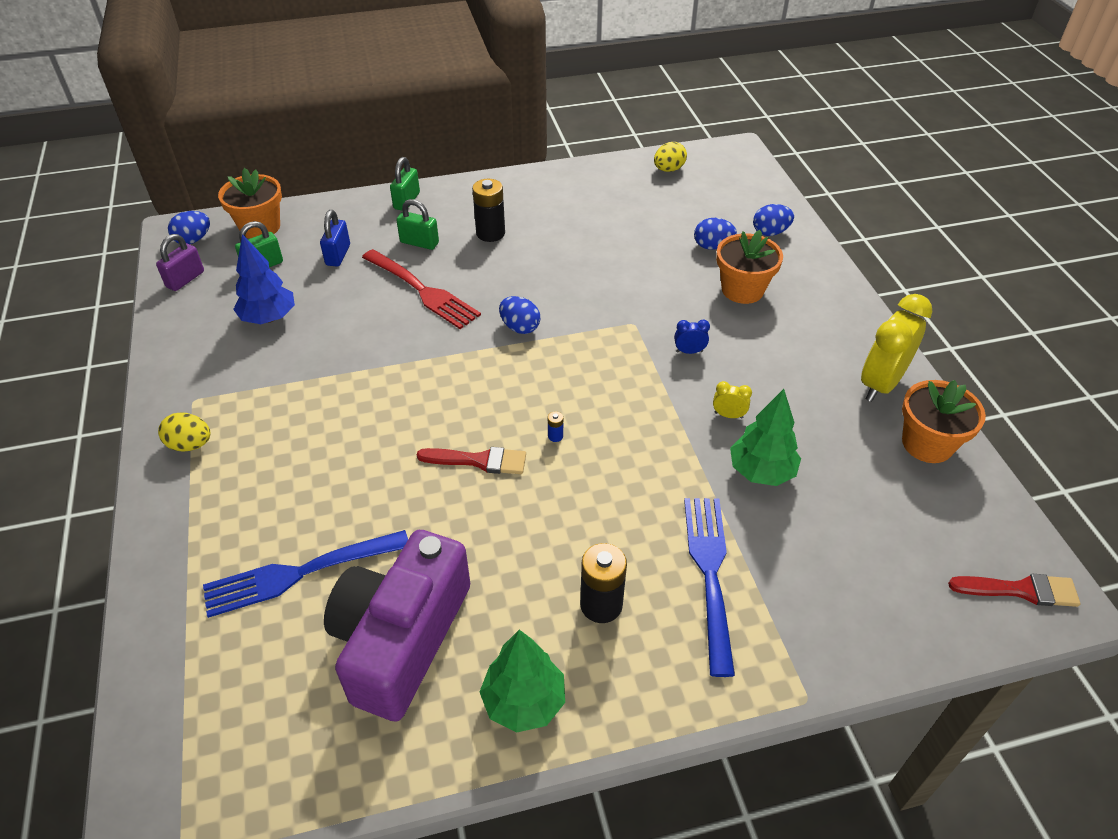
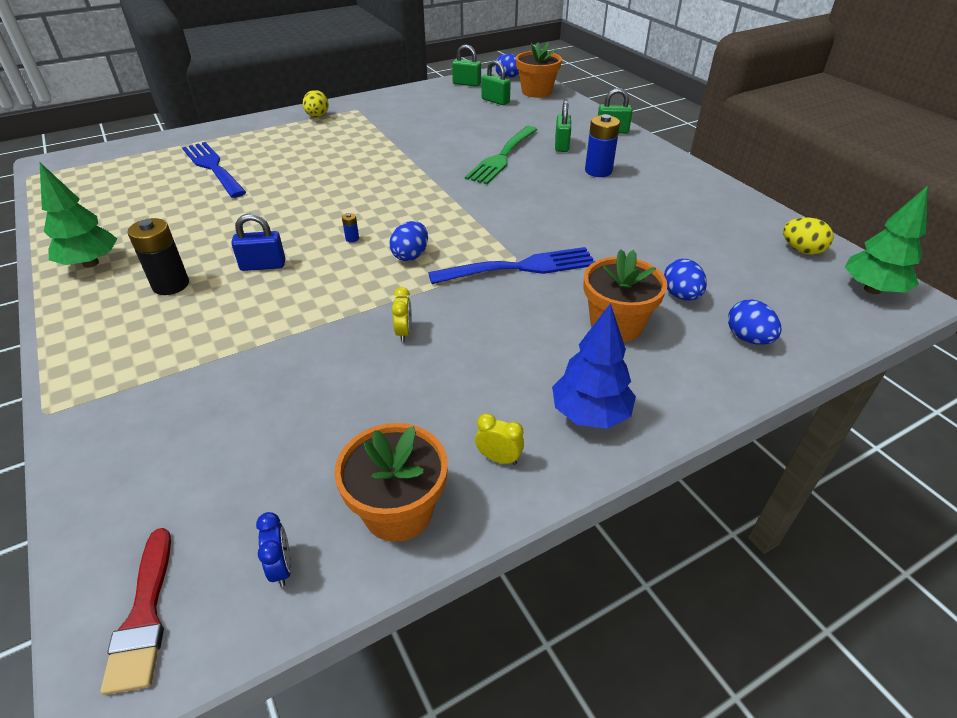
camera: 75 degrees right, 5 degrees down
purple padlock [156,234,204,291] -> green padlock [452,44,481,87]
blue tree [233,234,295,324] -> blue tree moved to [552,303,636,429]
blue padlock [320,210,350,266] -> blue padlock moved to [231,214,285,271]
purple camera [324,530,470,722] -> none
red fork [362,249,481,329] -> green fork [465,126,537,184]
red brush [417,447,526,474] -> none
black battery [472,179,505,242] -> blue battery [585,114,620,177]
blue egg [499,296,540,334] -> blue egg moved to [390,221,428,261]
blue clock [674,320,710,354] -> blue clock moved to [256,512,291,587]
blue fork [684,498,735,677] -> blue fork moved to [428,247,595,284]
green tree [730,389,801,486] -> green tree moved to [845,186,928,294]
yellow clock [861,294,933,402] -> yellow clock [475,413,524,465], size x0.43

